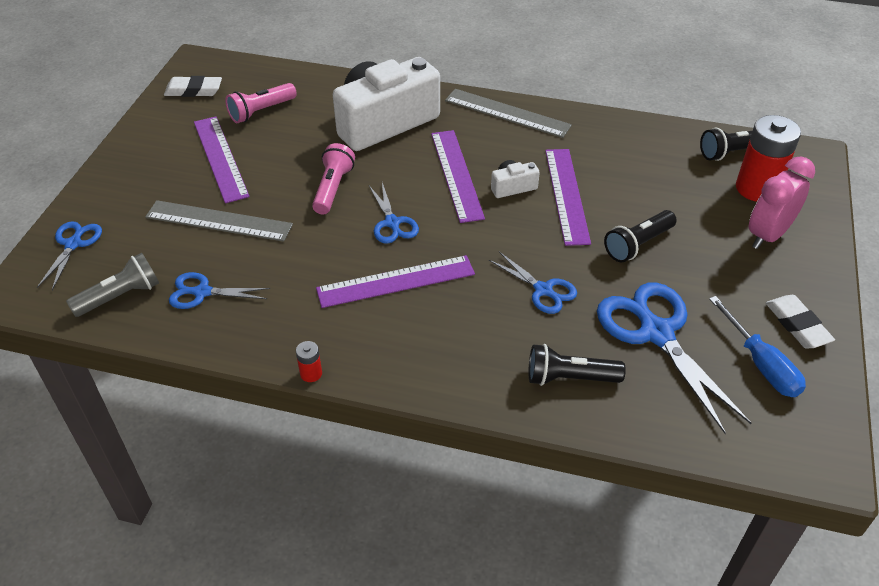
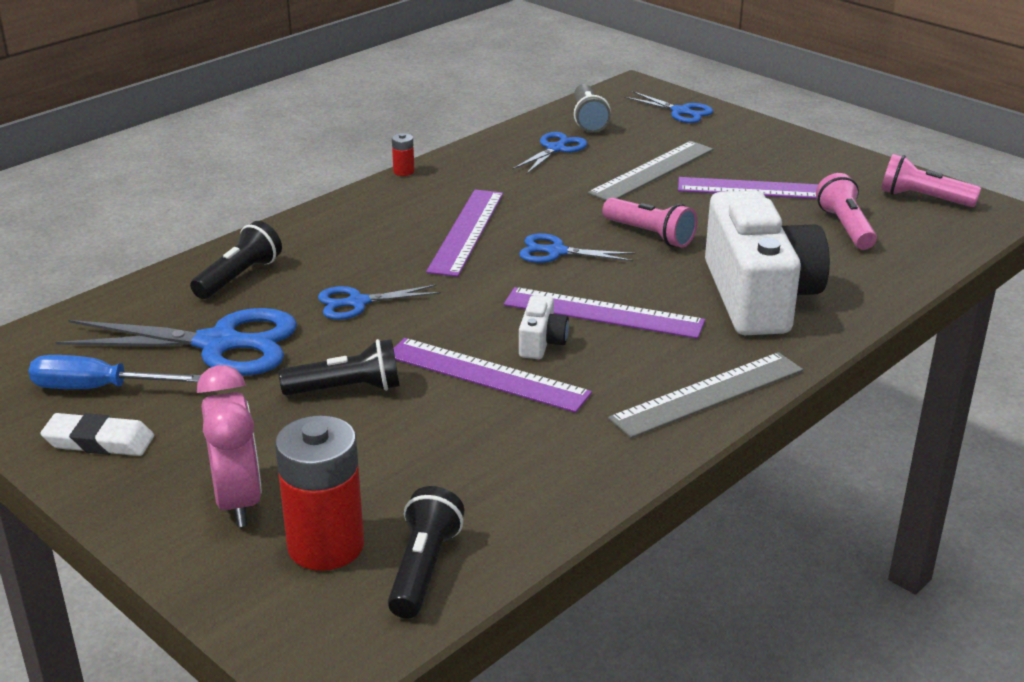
camera: 120 degrees right, 15 degrees down
white eraser [164,76,222,97] -> pink flashlight [881,154,981,207]
black flashlight [604,210,677,262] -> black flashlight turned 90 degrees clockwise [279,339,400,395]

